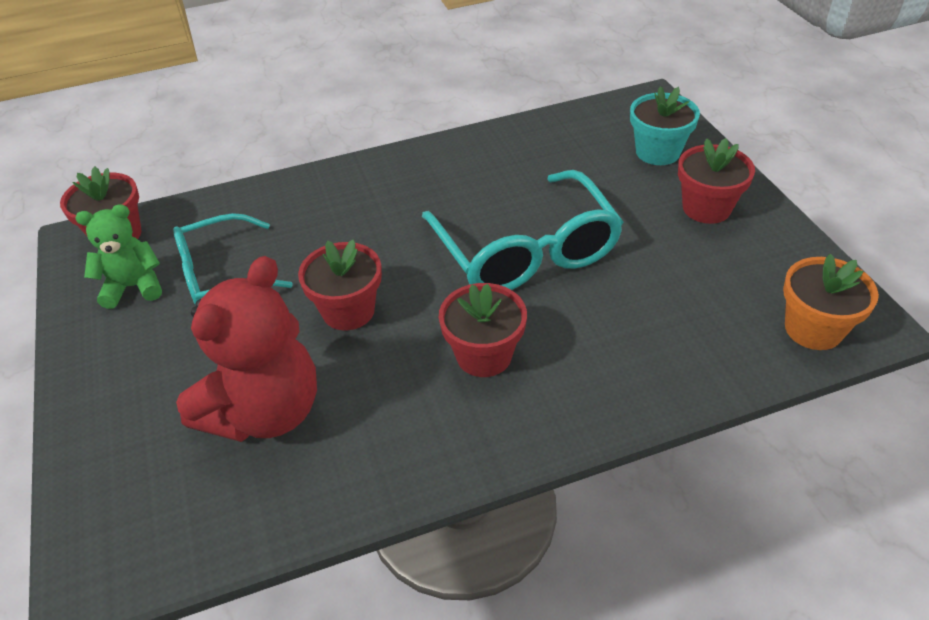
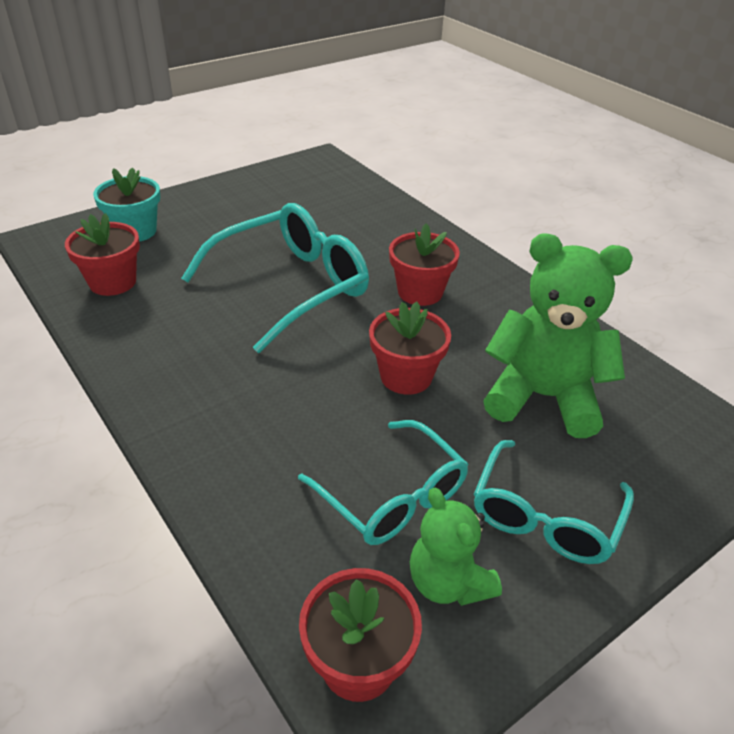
camera: 110 degrees left, 5 degrees down
red teddy bear [176,256,317,442] -> green teddy bear [483,233,632,438]
red flower pot [678,138,755,224] -> red flower pot moved to [65,213,140,296]
orange flower pot [783,254,879,350] -> none
none -> turquoise glasses [474,440,634,564]

